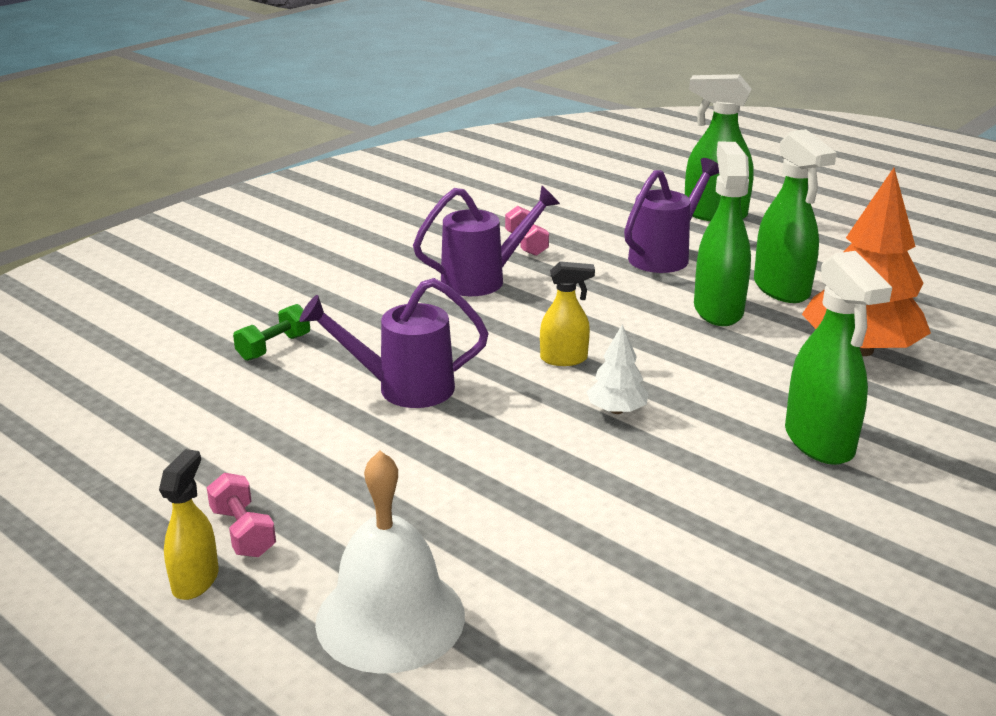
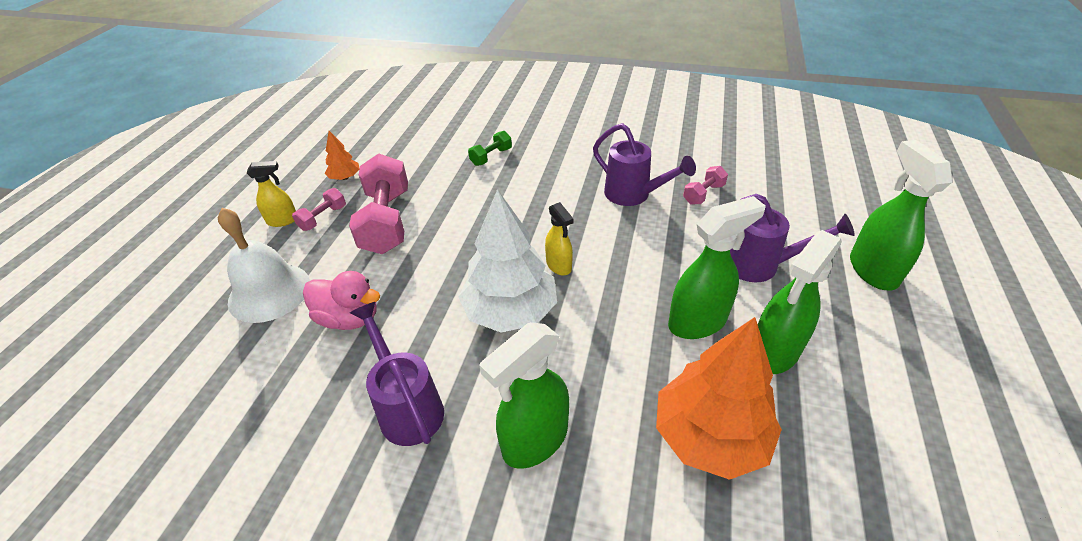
camera: 65 degrees right, 15 degrees up
green dumbbell [233,304,310,361] -> green dumbbell turned 60 degrees counterclockwise [468,131,512,166]
purple watering can [300,278,488,408] -> purple watering can moved to [350,302,444,446]
white tree [587,325,649,414] -> white tree [458,189,557,333], size x2.14
none -> pink duck [303,271,380,330]
none -> orange tree [325,131,360,180]
none -> pink dumbbell [349,153,408,254]

